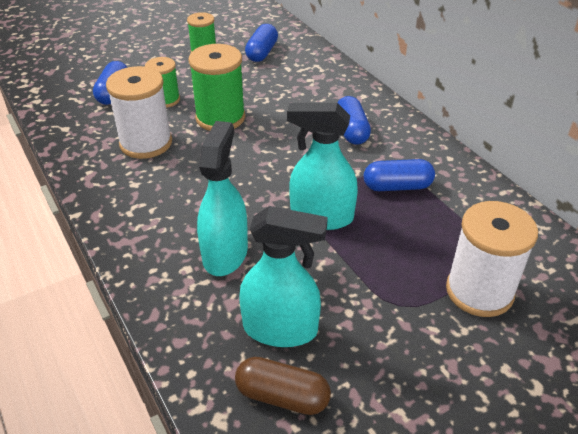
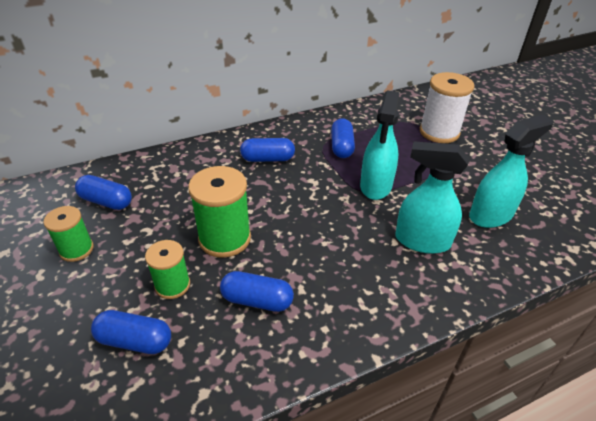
camera: 85 degrees left, 0 degrees up
white spool [106,66,172,159] -> blue capsule [220,271,294,312]
brown capsule [235,357,331,415] -> none
turquoise spray bottle [239,206,328,347] -> turquoise spray bottle turned 45 degrees clockwise [469,115,553,228]

